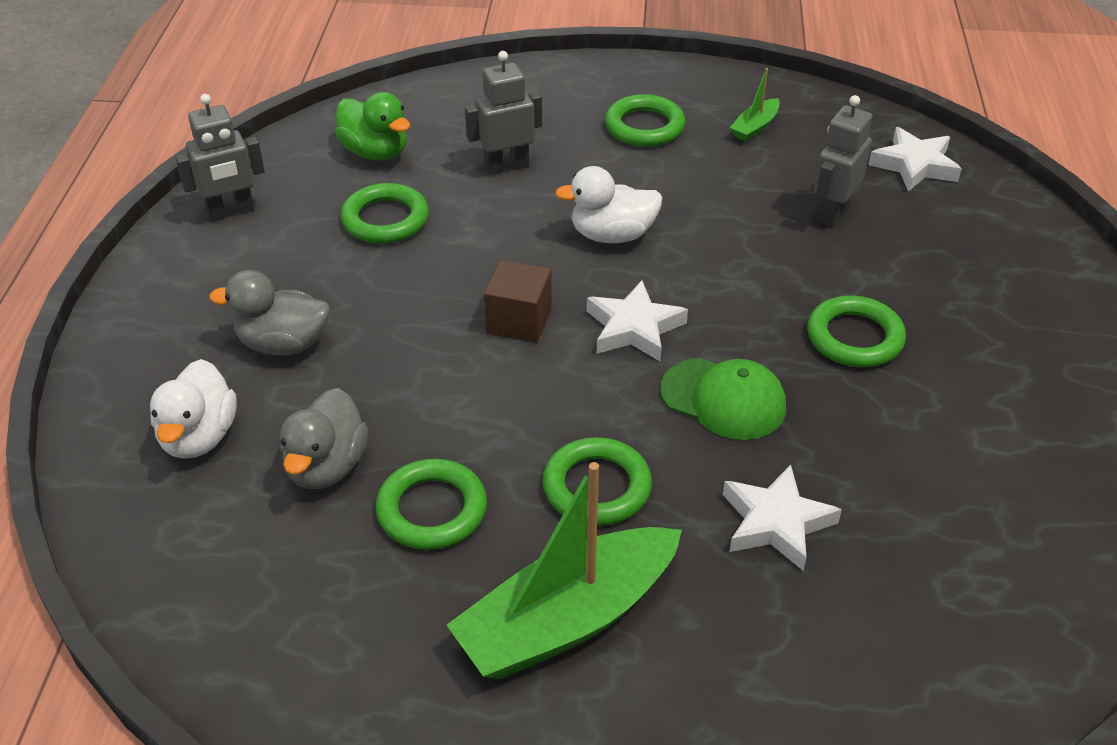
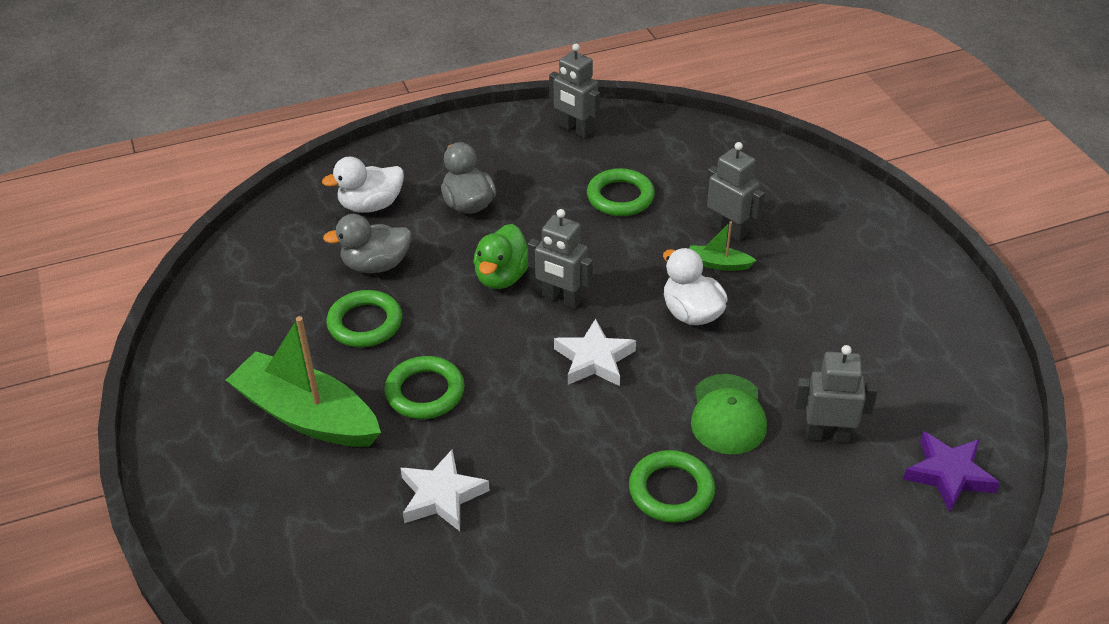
camera: 65 degrees right, 0 degrees up
green duck [335,92,410,161] -> green duck moved to [473,224,528,289]
brown cube [484,260,552,343] -> grey robot [528,209,593,308]
green ring [605,94,685,147] -> none
green cap [660,358,786,440] -> green cap moved to [691,374,767,454]
green boat [730,68,780,141] -> green boat moved to [689,221,757,271]
white star [869,127,962,192] -> purple star [903,431,1000,512]

